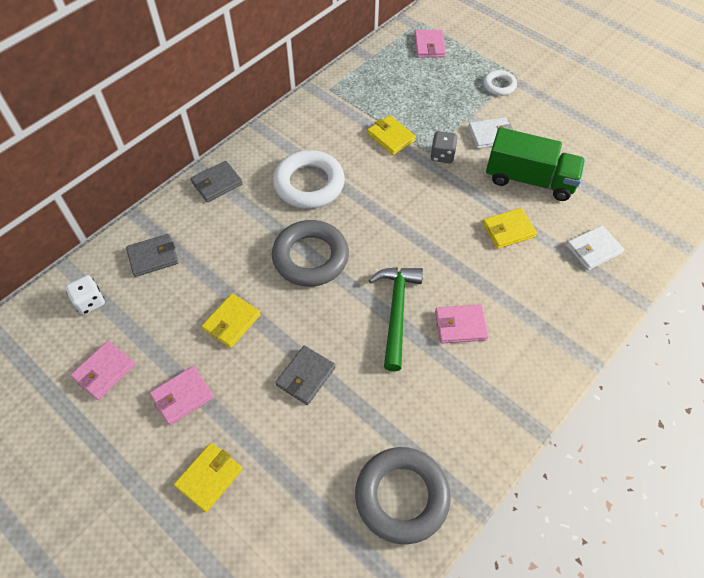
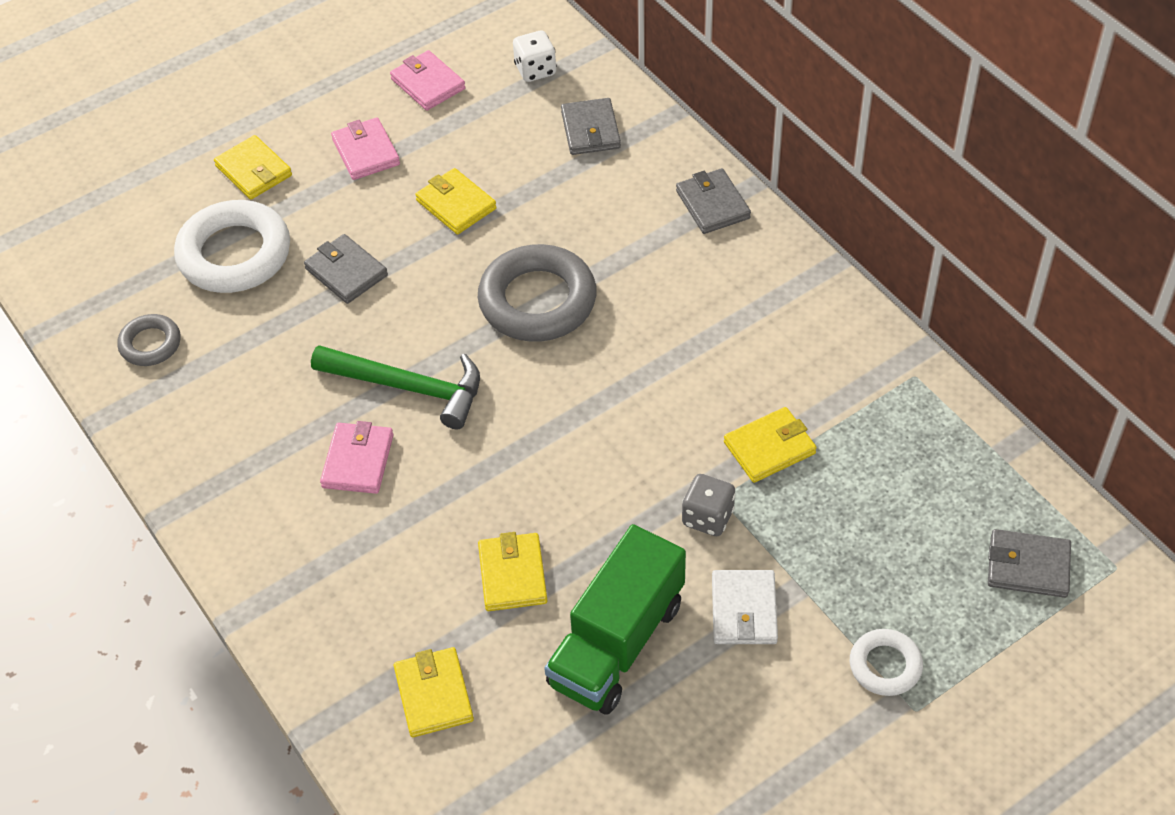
camera: 105 degrees right, 5 degrees down
white ring [273,150,345,209] -> white ring moved to [174,200,290,293]
grey ring [355,447,451,544] -> grey ring [117,314,180,366], size x0.52
pink wallet [414,30,446,58] -> grey wallet [988,529,1071,598]
white wallet [566,225,624,270] -> yellow wallet [394,647,474,737]

